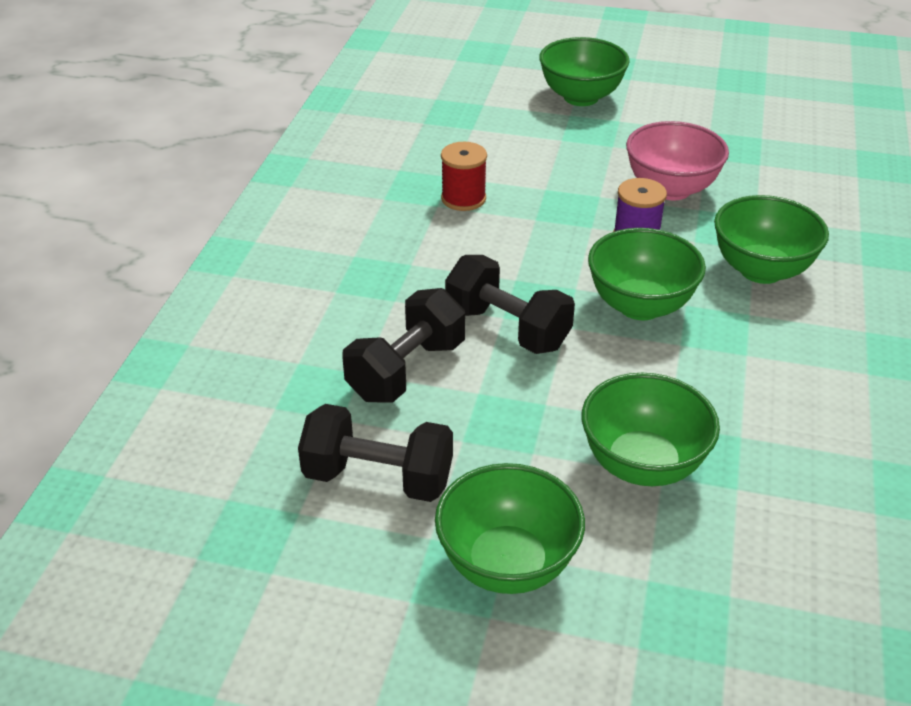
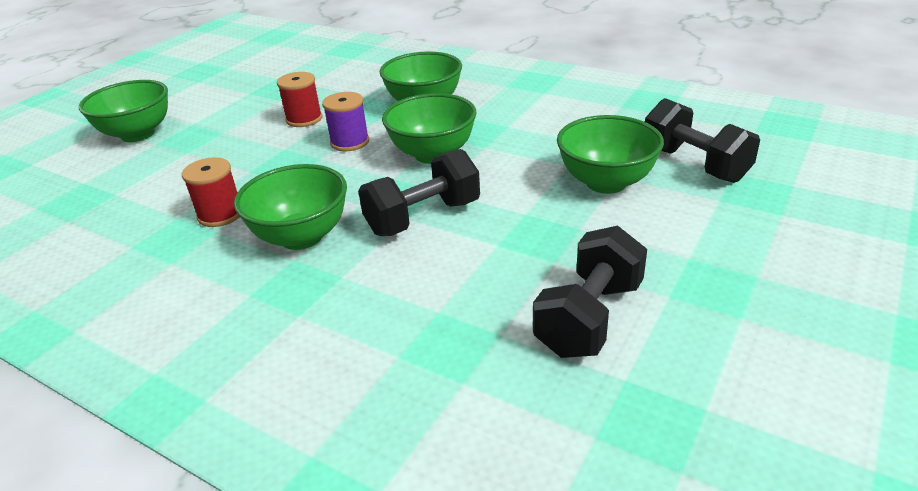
camera: 70 degrees left, 5 degrees down
black dumbbell [342,288,465,402] -> black dumbbell moved to [645,98,760,183]
green bowl [435,463,585,594] -> green bowl moved to [234,164,347,250]
pink bowl [626,121,729,200] -> red spool [277,72,322,127]

